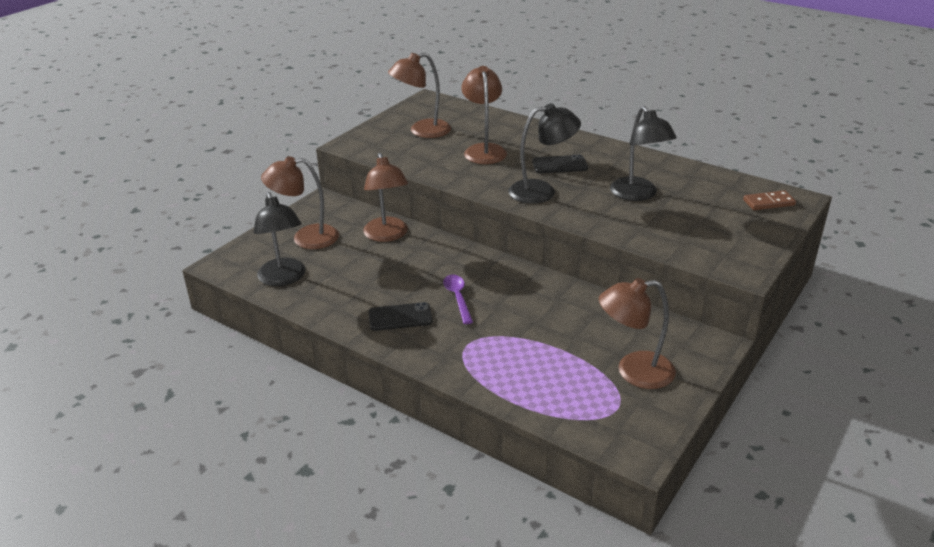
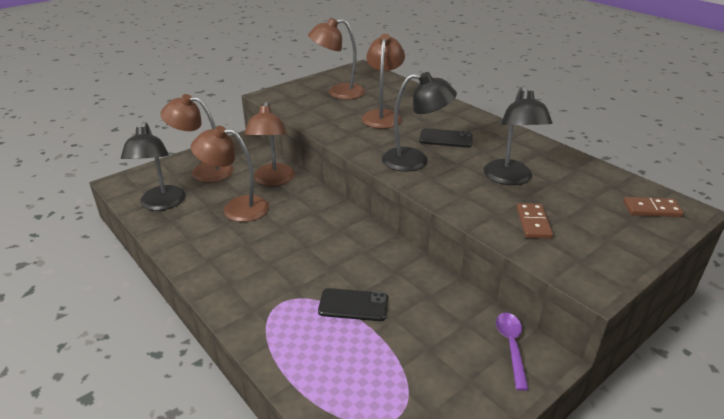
camera: 15 degrees right, 0 degrees up
black phone [369,302,433,331] -> black phone moved to [318,288,388,321]
purple spoon [443,275,473,324] -> purple spoon moved to [496,313,529,391]
brown lamp [599,278,676,389] -> brown lamp moved to [191,126,269,222]
none -> brown domino [516,203,553,239]

